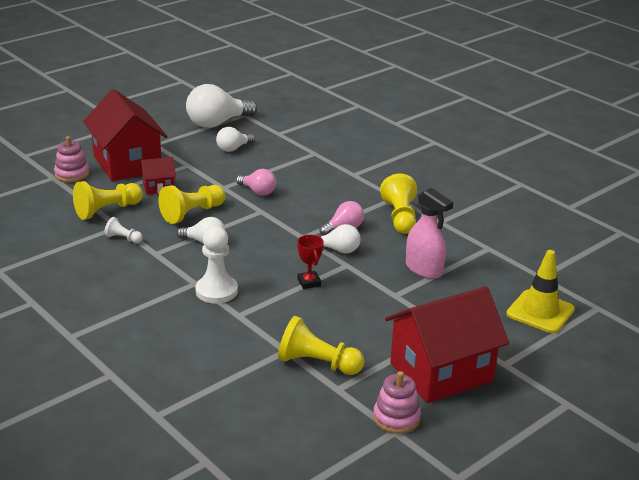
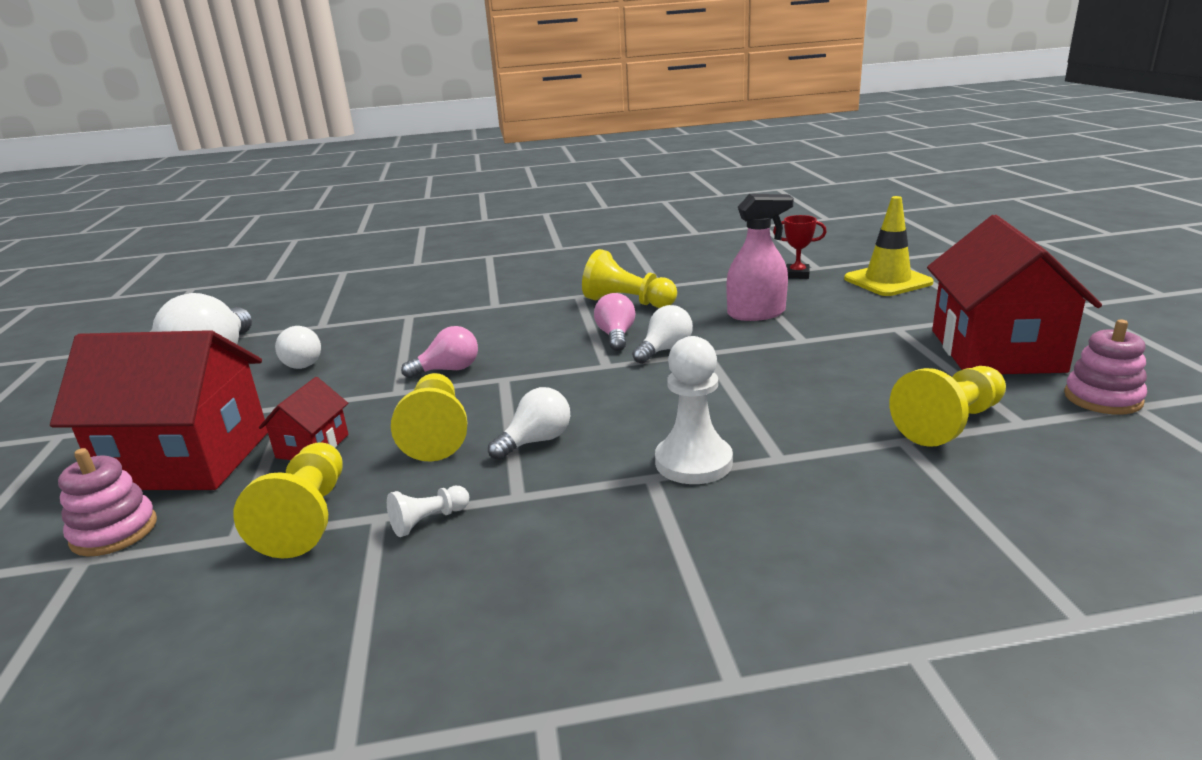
camera: 55 degrees left, 5 degrees down
red trophy [297,235,324,289] -> red trophy moved to [773,215,826,279]

